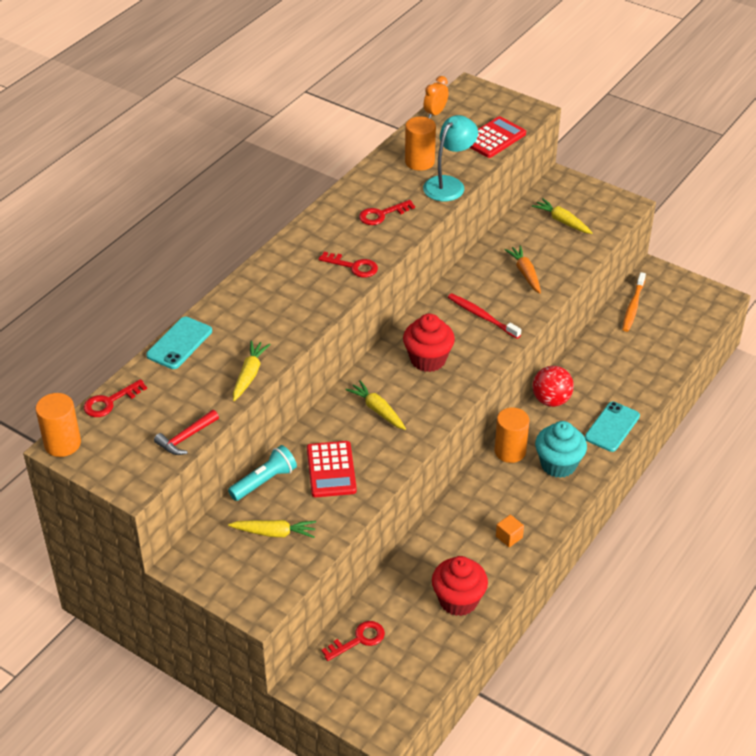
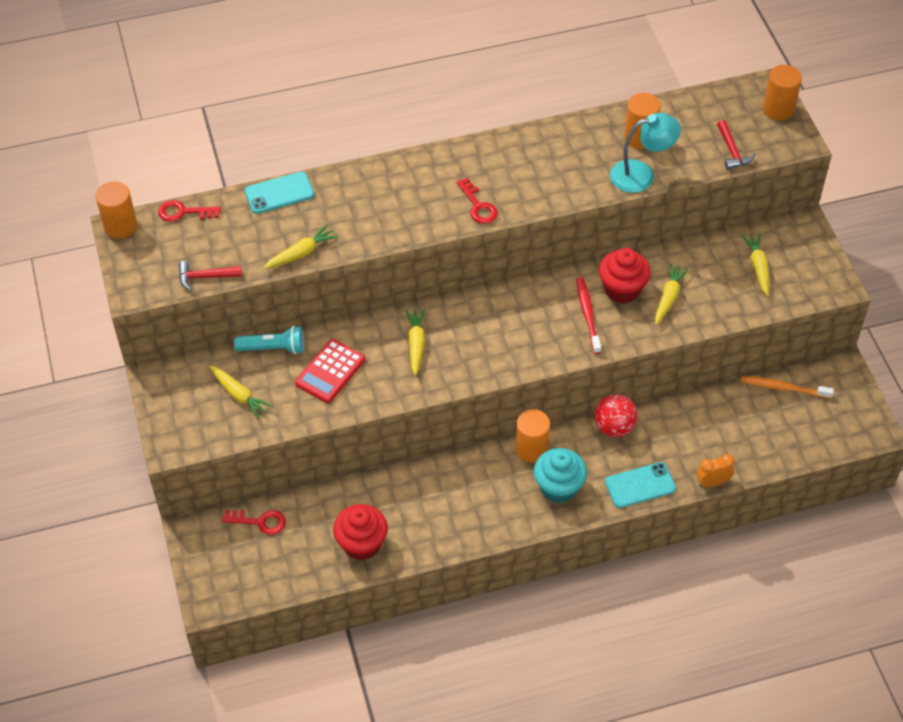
camera: 40 degrees right, 10 degrees up
red key [359,200,415,225] -> none
red cupcake [403,314,455,372] -> red cupcake moved to [599,248,651,303]
orange clock [424,76,449,119] -> orange clock moved to [697,454,735,487]
red calculator [469,116,526,158] -> red hammer [717,120,755,170]
orange cube [496,515,524,547] -> none
orange carrot [504,245,541,294] -> yellow carrot [655,263,689,325]
orange toothbrush [622,272,646,332] -> orange toothbrush turned 45 degrees clockwise [740,376,834,399]
none -> orange cylinder [763,65,802,121]

